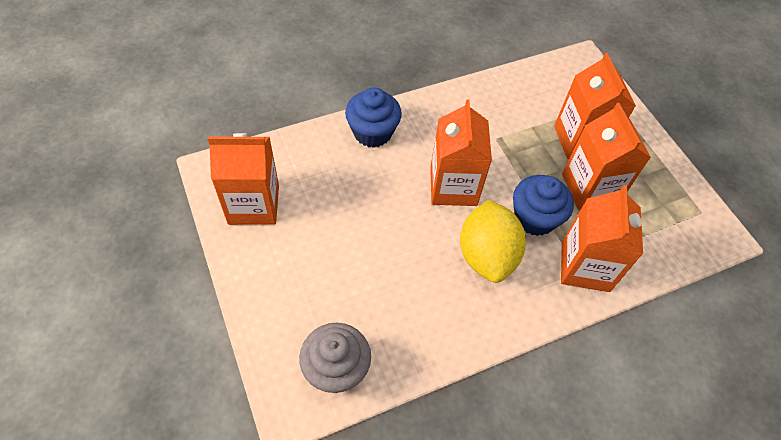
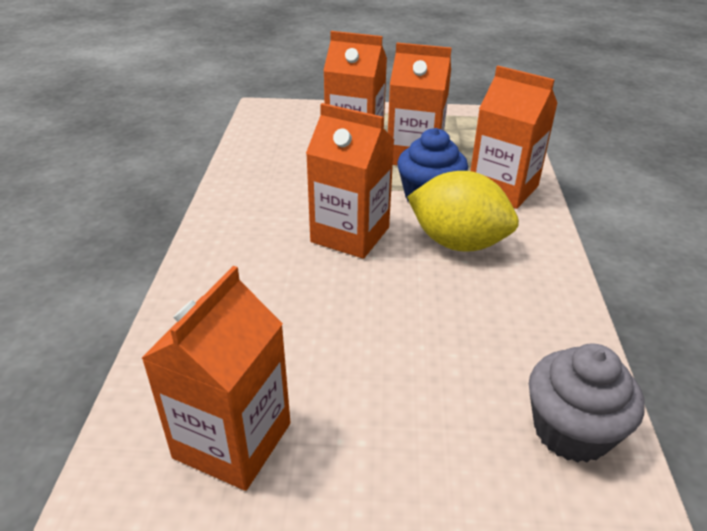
camera: 60 degrees left, 20 degrees down
blue cupcake [345,87,402,148] -> none

